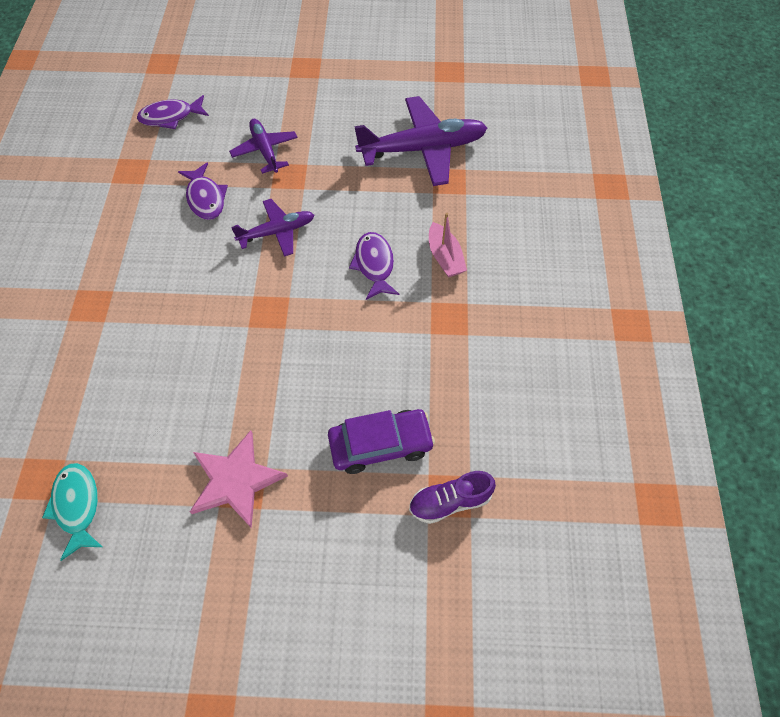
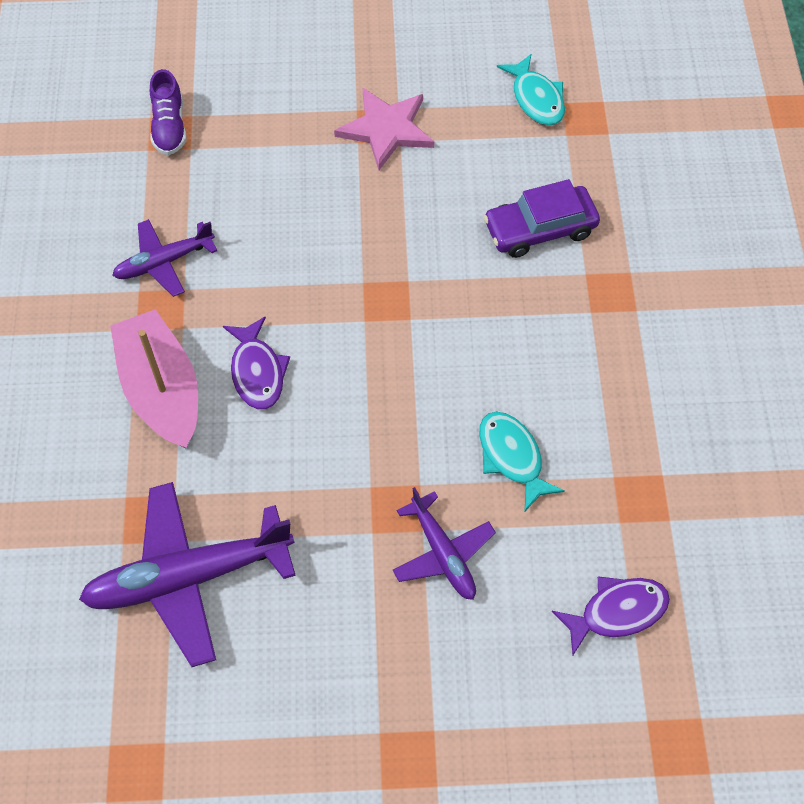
camera: 175 degrees right, 0 degrees up
purple fish [178,162,228,220] -> turquoise fish [479,412,565,512]
purple plane [231,199,314,257] -> purple plane moved to [112,219,217,297]
purple car [328,409,435,474] -> purple car moved to [484,179,600,258]
purple shoe [409,471,496,524] -> purple shoe turned 105 degrees clockwise [150,69,187,155]
pink boat [429,213,467,277] -> pink boat [110,309,198,449], size x1.76

